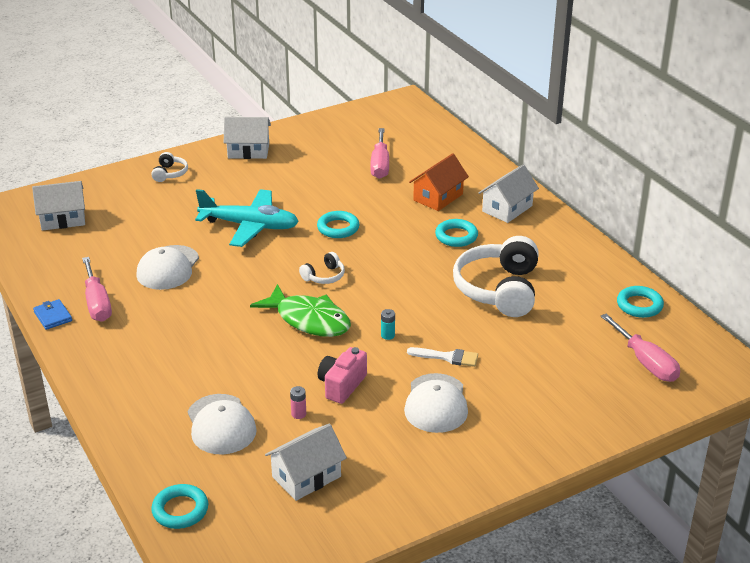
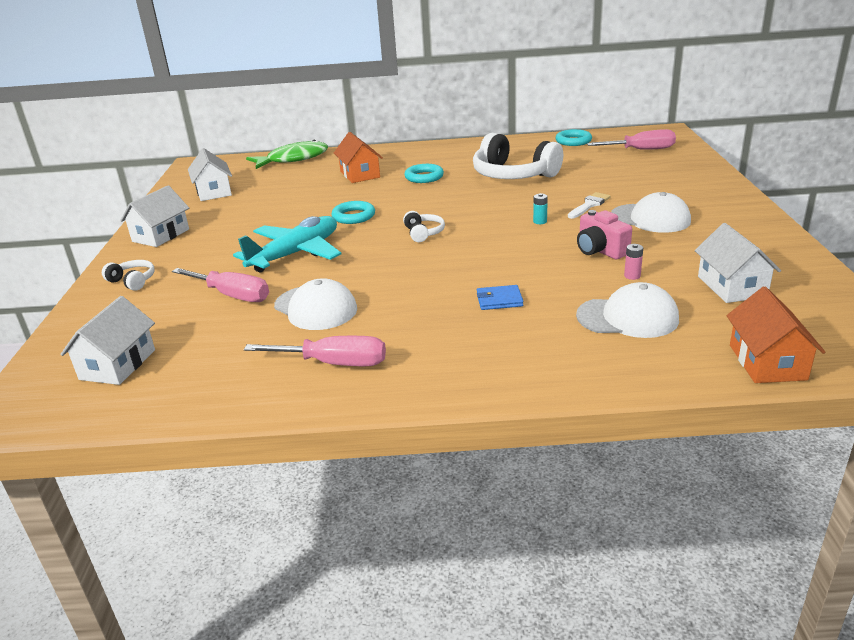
camera: 60 degrees left, 5 degrees down
blue wallet [33,299,72,330] -> blue wallet moved to [477,285,523,310]
turquoise ring [151,484,208,529] -> orange house [726,286,825,383]
green fish [250,284,351,337] -> green fish moved to [246,140,328,169]
pink screwdriver [370,128,389,179] -> pink screwdriver moved to [172,268,269,302]
white house [478,165,539,223] -> white house moved to [188,148,232,201]

